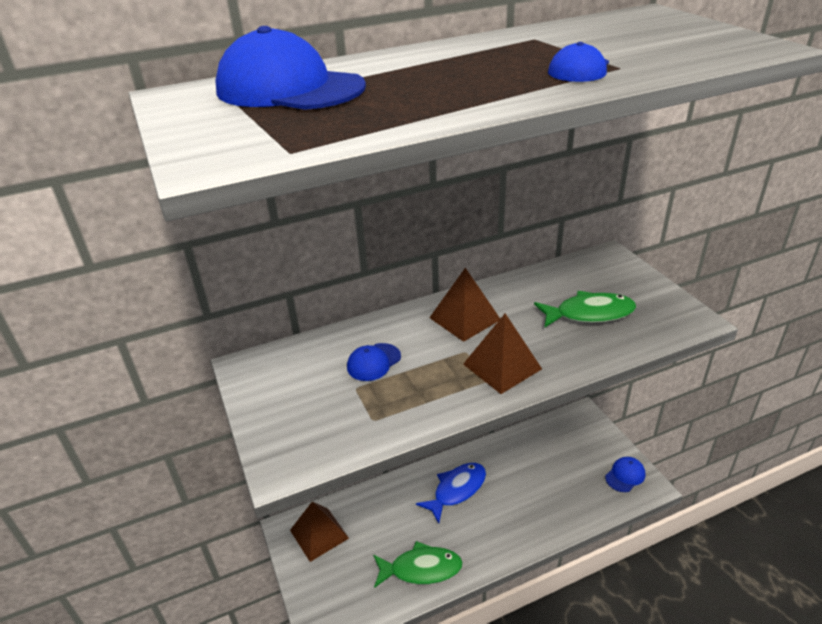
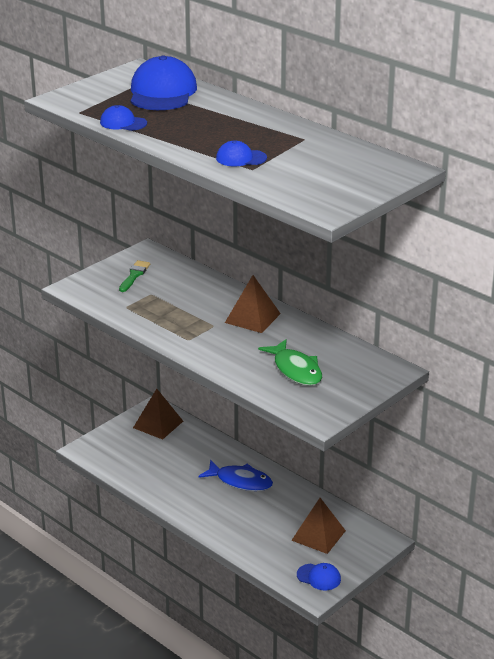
camera: 65 degrees right, 5 degrees down
blue cap [347,343,401,381] -> blue cap moved to [100,105,147,131]
green fish [373,541,463,588] -> none
brown pyramid [463,313,542,394] -> brown pyramid moved to [291,498,346,554]
none -> green brush [119,260,150,292]

